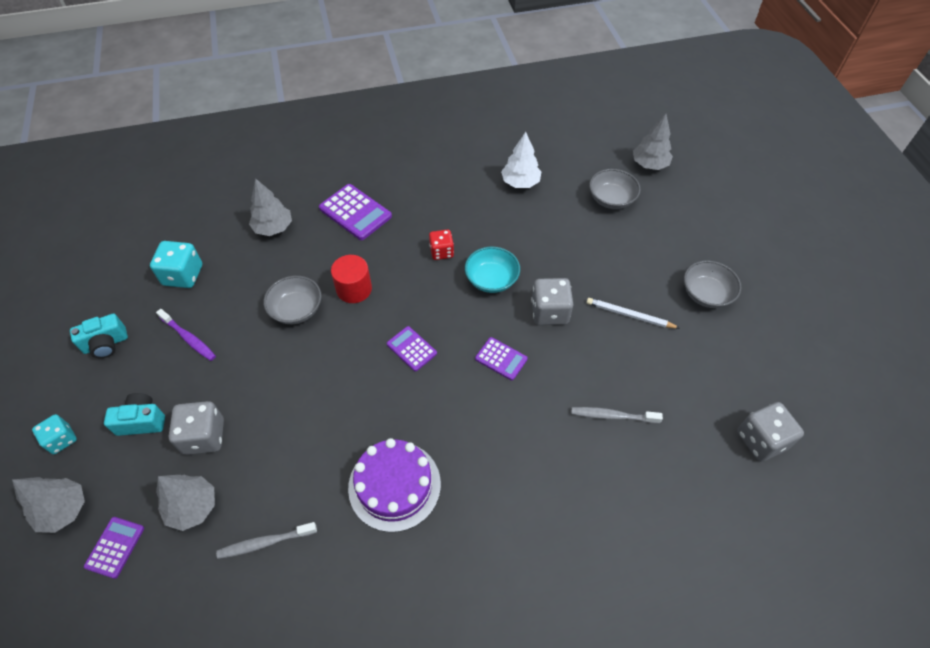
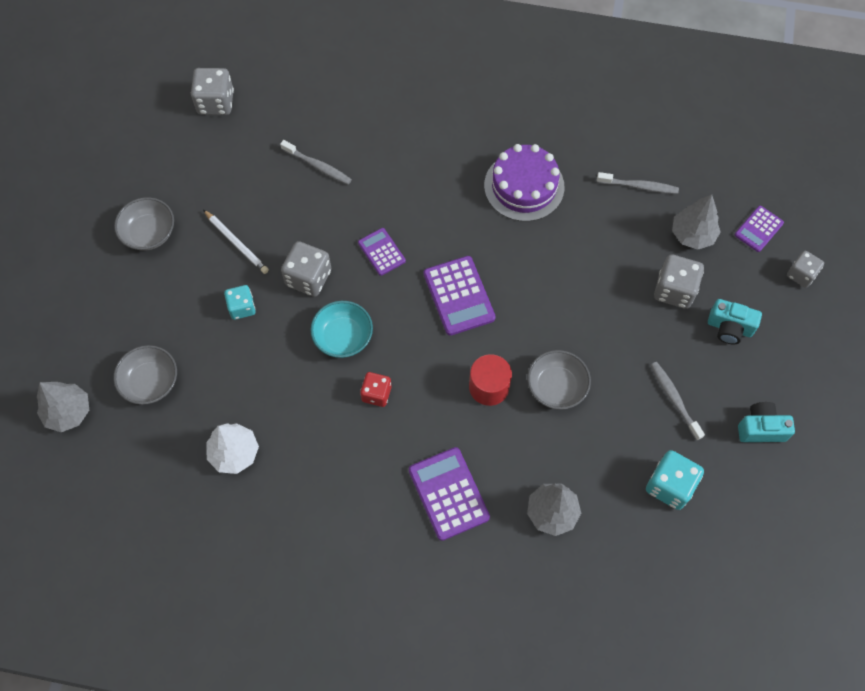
camera: 155 degrees left, 10 degrees up
grey tree [12,477,85,533] -> grey dice [787,251,824,288]
turquoise dice [32,414,77,454] -> turquoise dice moved to [224,285,256,320]
purple toothbrush [156,309,216,361] -> grey toothbrush [651,362,705,440]
purple calculator [387,326,437,372] -> purple calculator [424,256,496,336], size x1.65

